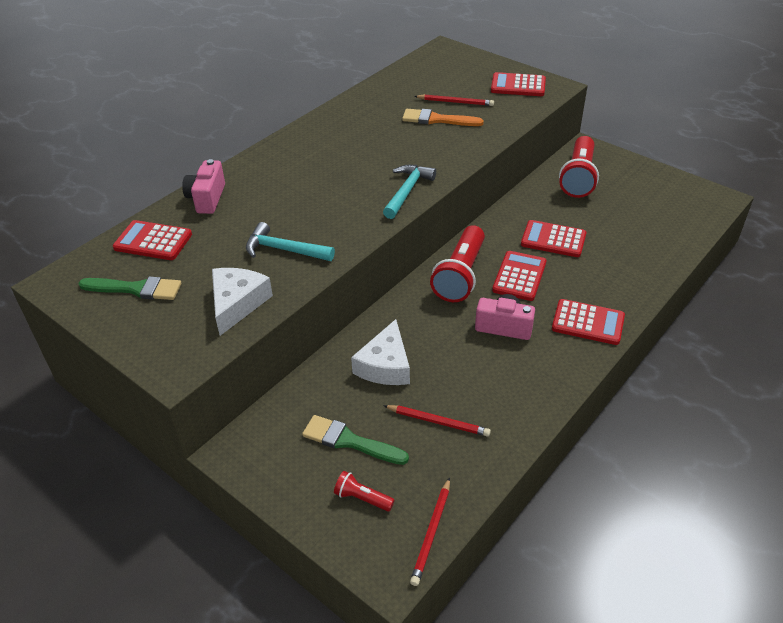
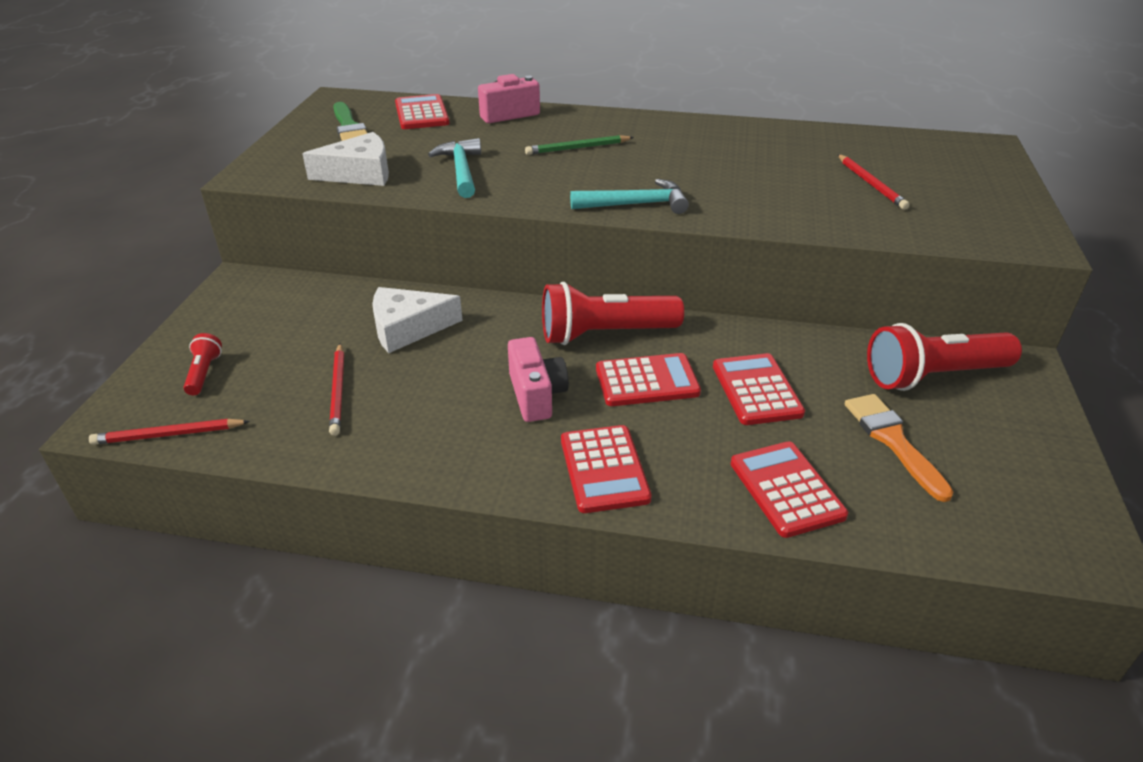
camera: 60 degrees right, 5 degrees down
green brush [302,415,409,465] -> none
orange brush [402,109,484,126] -> orange brush moved to [845,394,954,502]
red calculator [491,72,546,96] -> red calculator moved to [731,441,848,538]
none -> green pencil [525,135,634,155]

